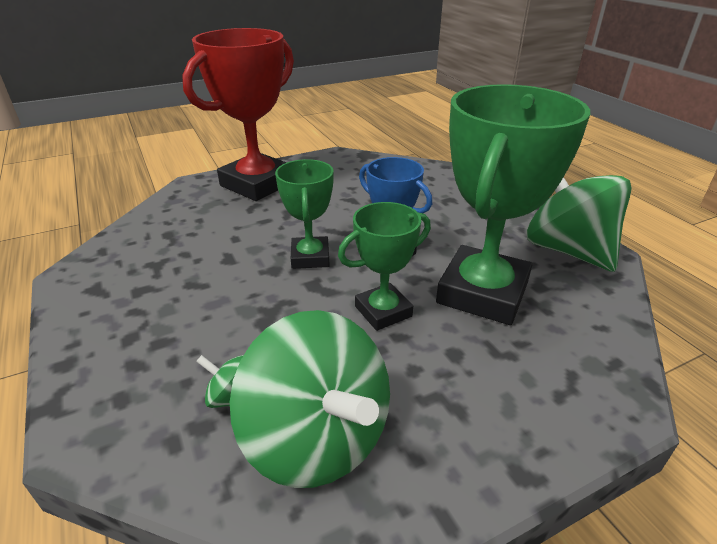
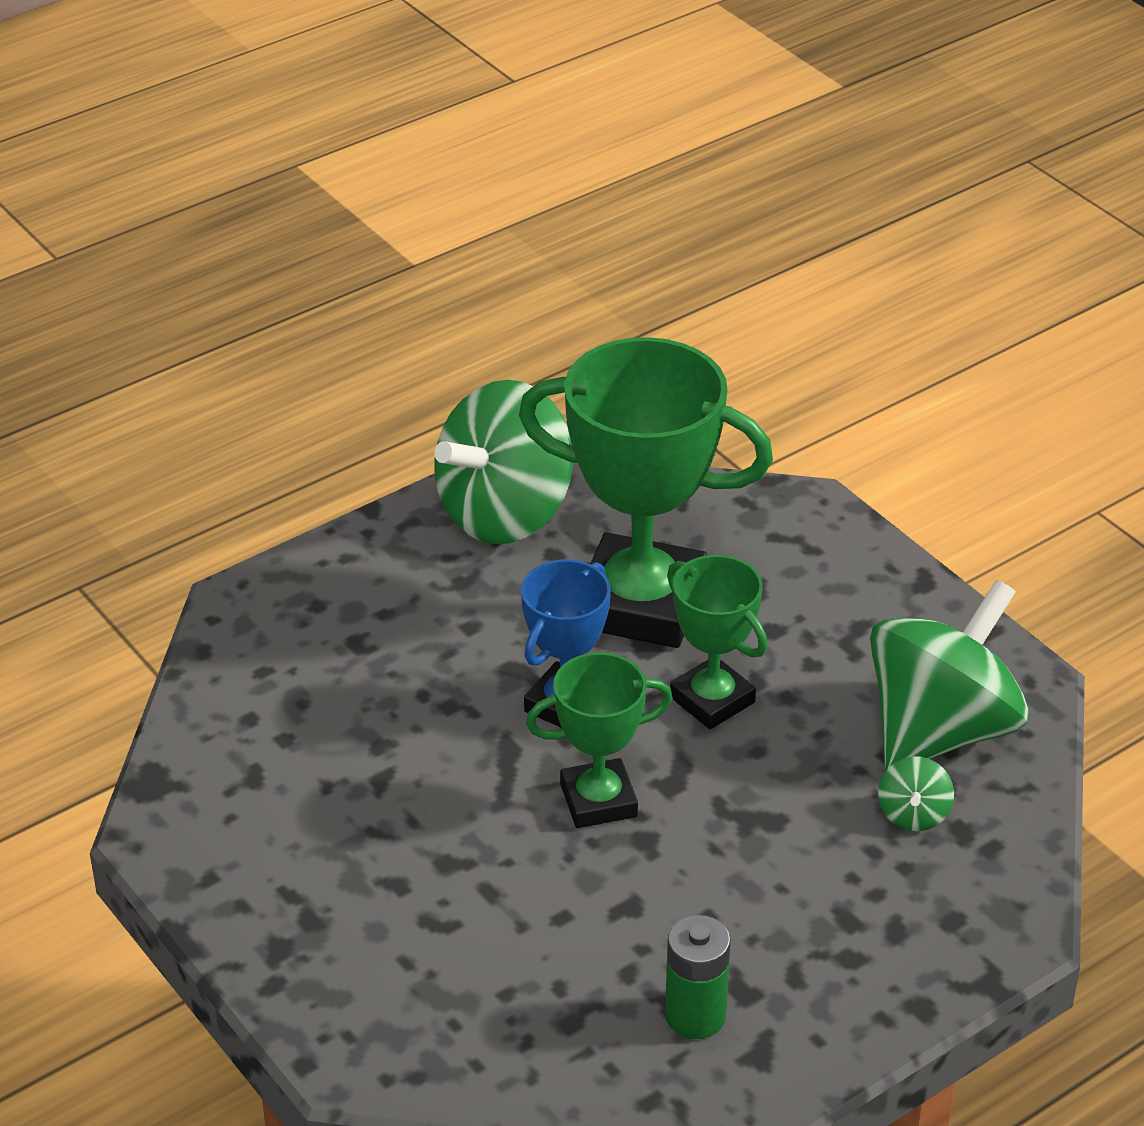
camera: 100 degrees left, 5 degrees up
red trophy [182,28,294,201] -> none
none -> green battery [665,915,731,1039]

